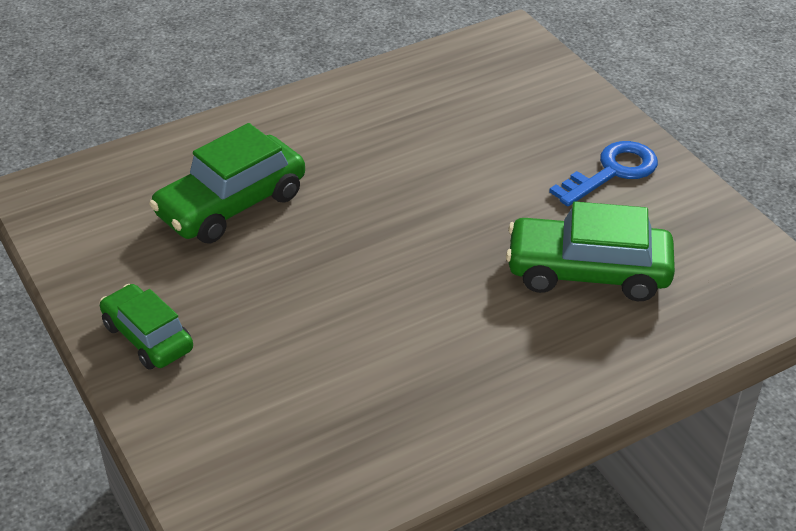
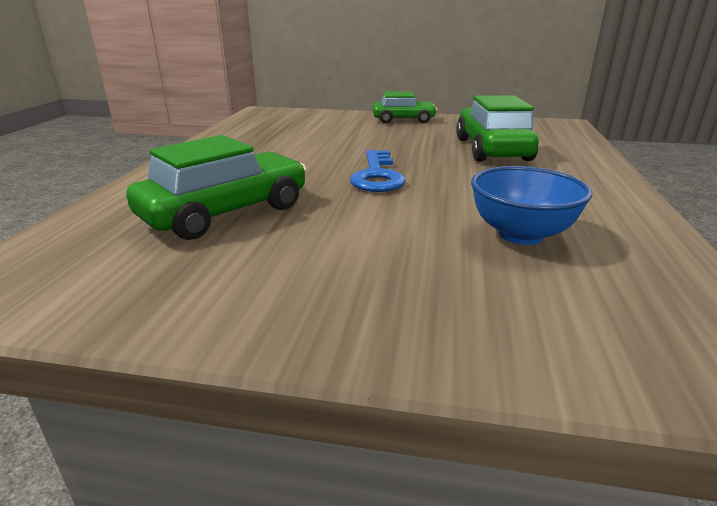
camera: 130 degrees right, 15 degrees down
blue key [549,141,658,206] -> blue key moved to [350,150,406,192]
none -> blue bowl [471,166,592,245]

